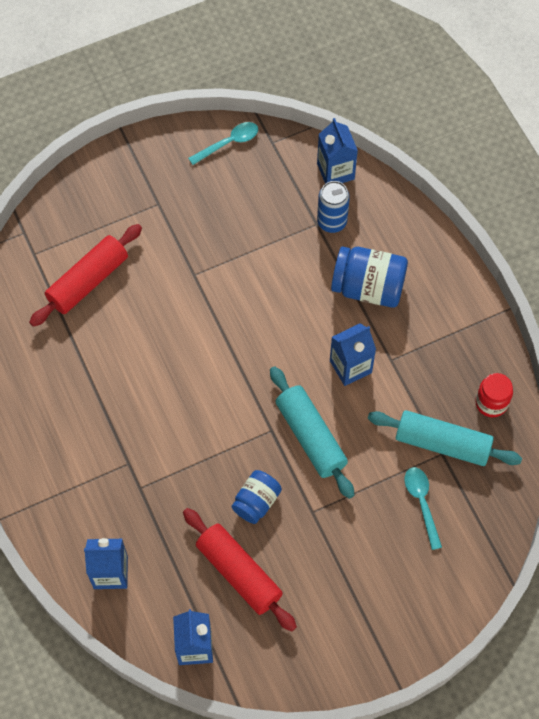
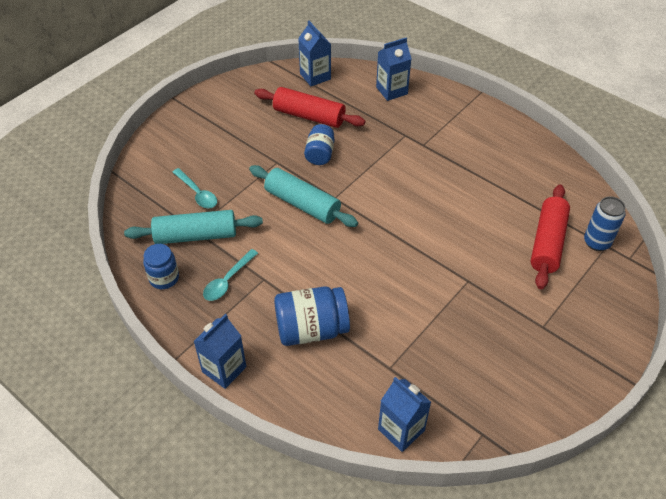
camera: 155 degrees right, 15 degrees down
turquoise spoon [188,122,258,165] -> turquoise spoon moved to [203,249,258,301]
blue can [317,181,350,233] -> blue can moved to [584,196,626,251]
blue carton [330,323,376,386] -> blue carton moved to [193,314,246,389]
red jar [475,373,513,417] -> blue jar [143,244,179,289]

